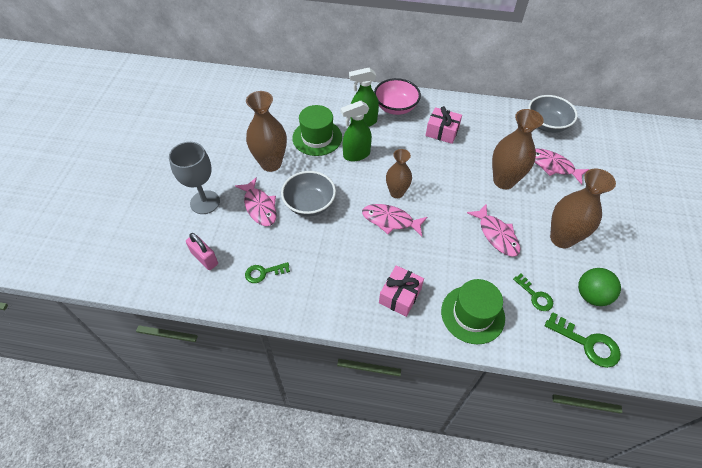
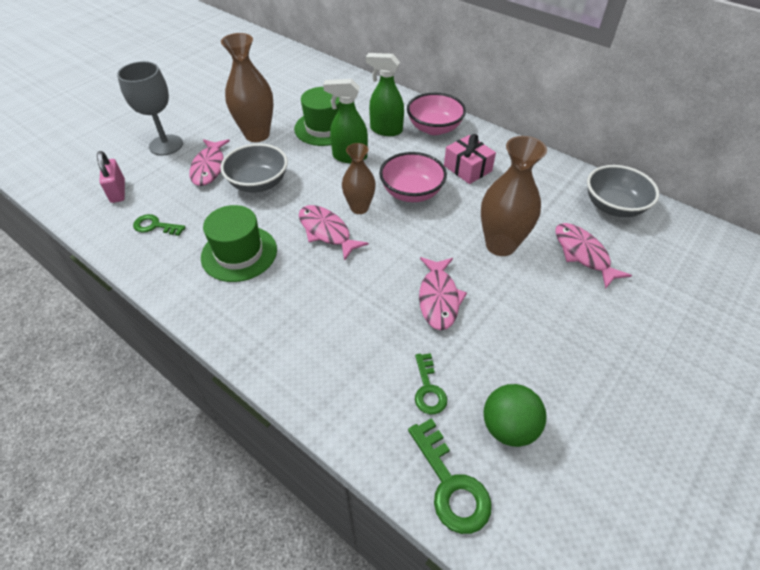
camera: 30 degrees right, 5 degrees down
pink gift [379,265,424,317] -> none
green hat [441,279,505,344] -> green hat moved to [201,205,277,282]
brown vase [550,169,616,248] -> none
none -> pink bowl [379,152,447,202]

